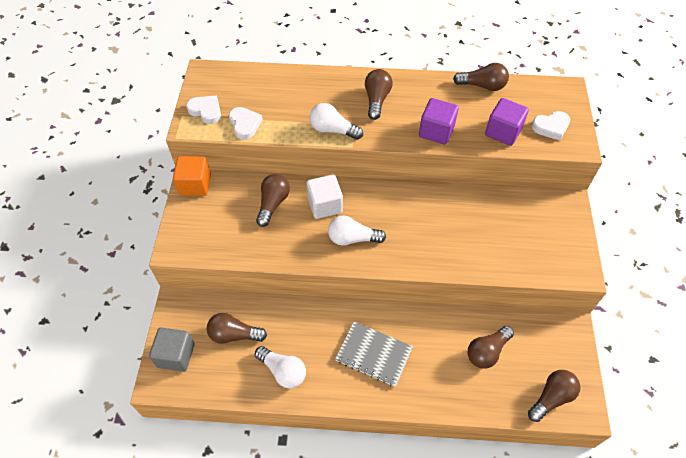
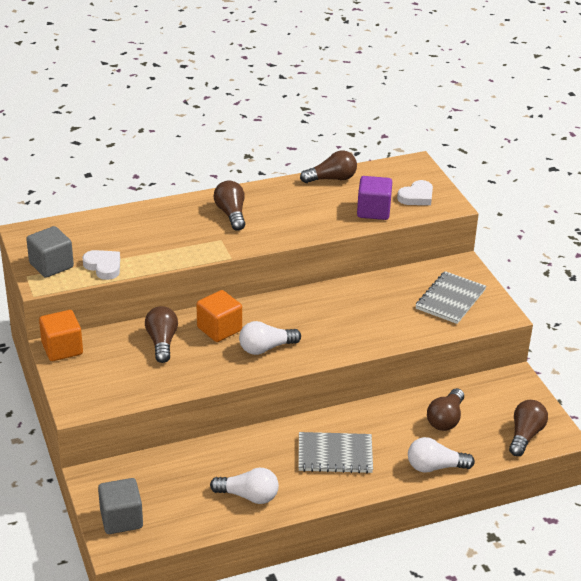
camera: 25 degrees left, 20 degrees down
white heart [186,96,221,124] -> grey cube [26,226,74,278]
brown light bulb [207,313,267,344] -> none
white cube [307,175,343,219] -> orange cube [197,290,242,342]
white light bulb [310,103,363,140] -> white light bulb moved to [408,437,475,473]
purple cube [419,98,459,144] -> none
none -> grey notebook [415,271,486,324]

